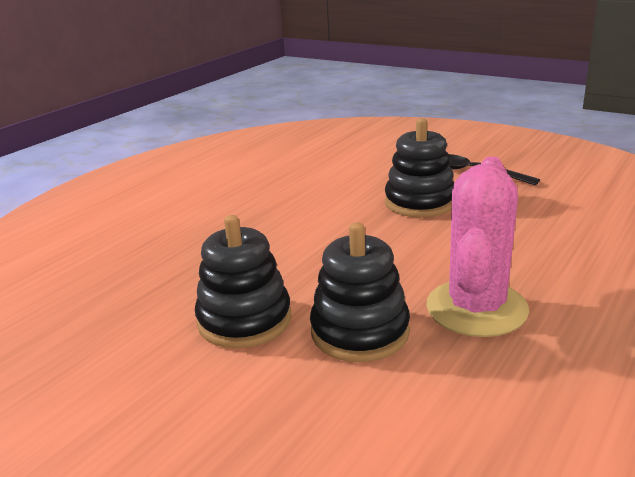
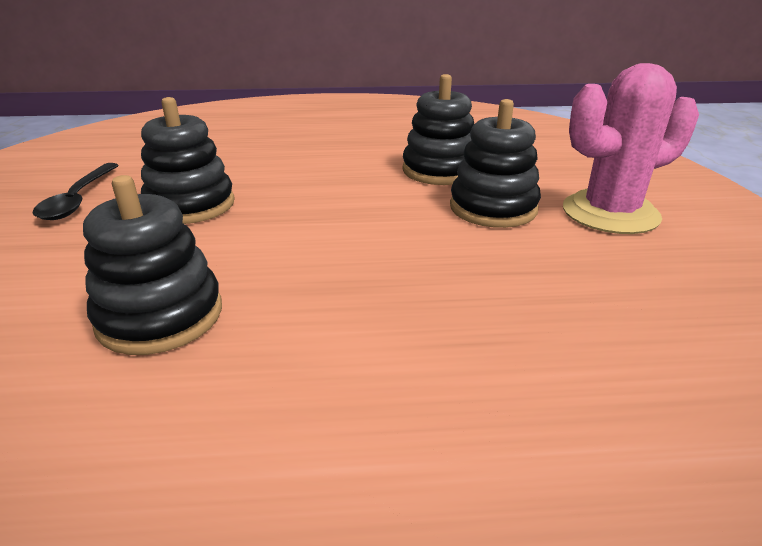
camera: 130 degrees left, 5 degrees up
pink cactus [426,157,529,337] -> pink cactus moved to [563,63,699,234]
none -> black stacking toy [83,175,222,355]

